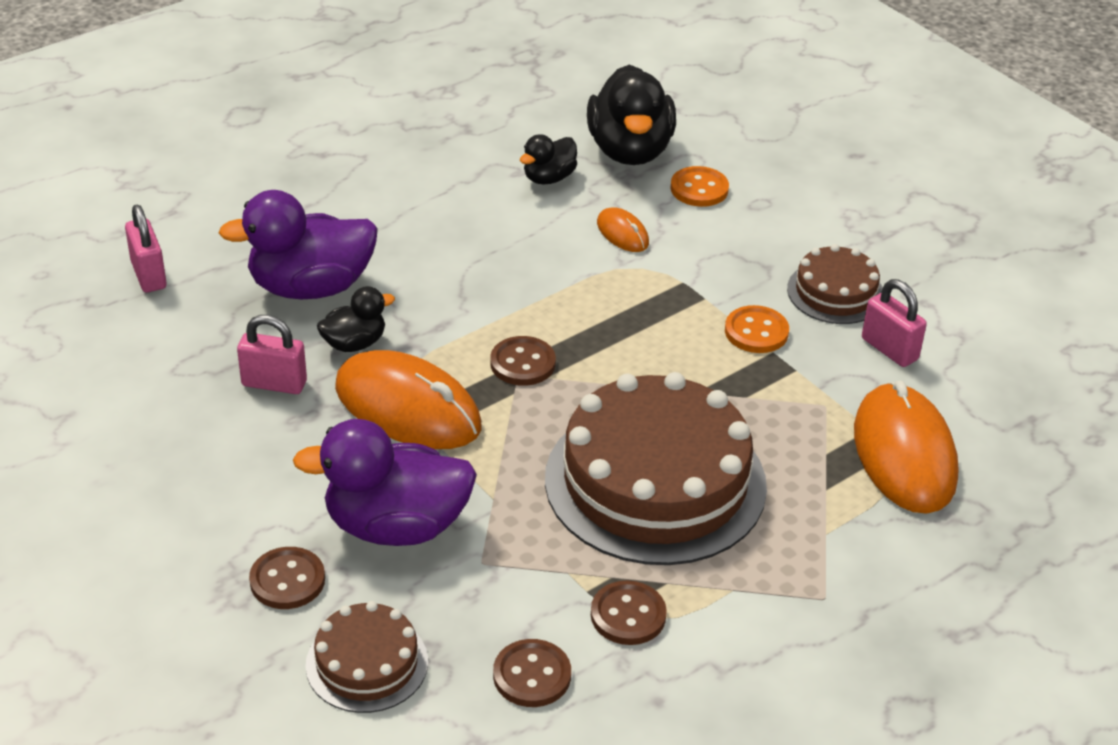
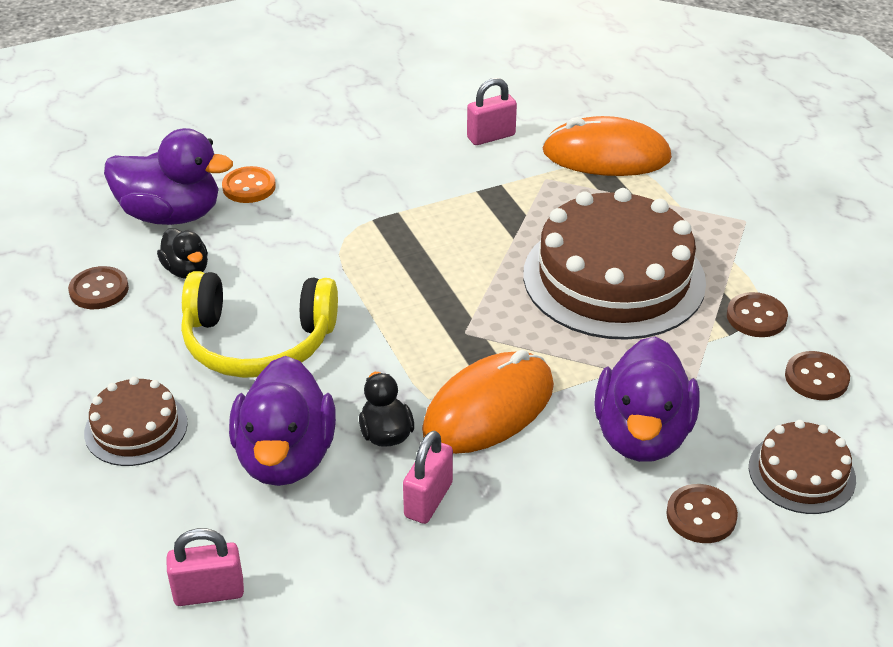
camera: 75 degrees left, 0 degrees up
brown button [490,336,556,386] -> brown button moved to [68,266,129,309]
black duck [587,65,676,165] -> purple duck [104,128,233,225]
orange mouse [597,207,649,252] -> none
orange button [725,305,789,353] -> none
brown cake [787,244,883,324] -> brown cake moved to [84,377,188,466]
none -> yellow headphones [181,271,338,378]

